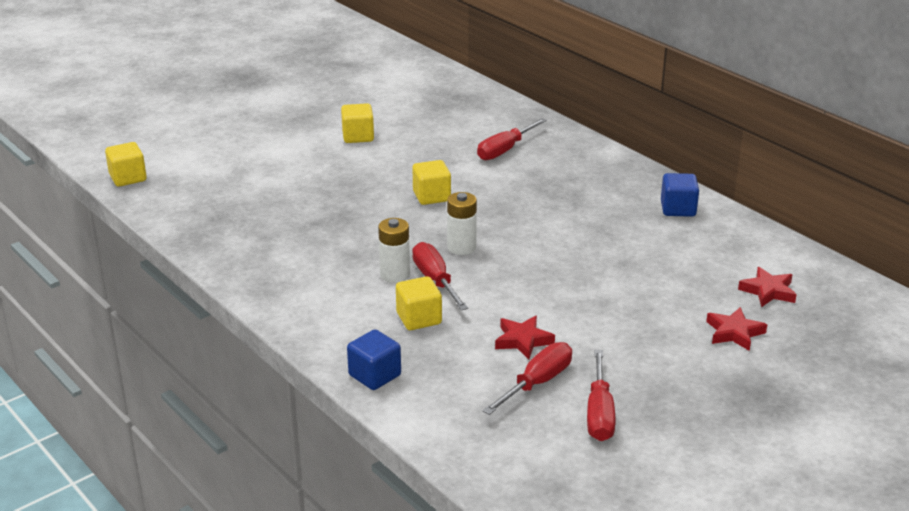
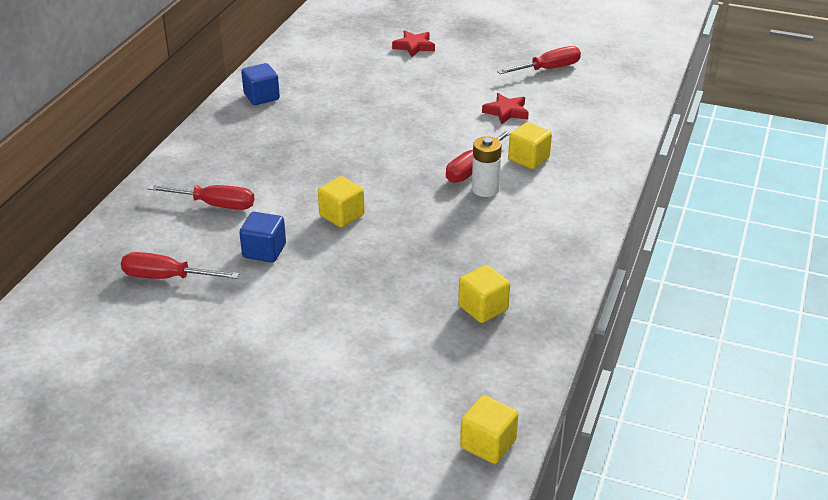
camera: 120 degrees left, 5 degrees up
yellow cube [341,103,374,143] -> yellow cube moved to [458,265,510,323]
blue cube [347,330,401,390] -> blue cube moved to [239,212,286,263]
white battery [447,192,477,255] -> none
red screwdriver [482,342,572,415] -> red screwdriver moved to [121,252,239,279]
red star [738,267,797,307] -> none

